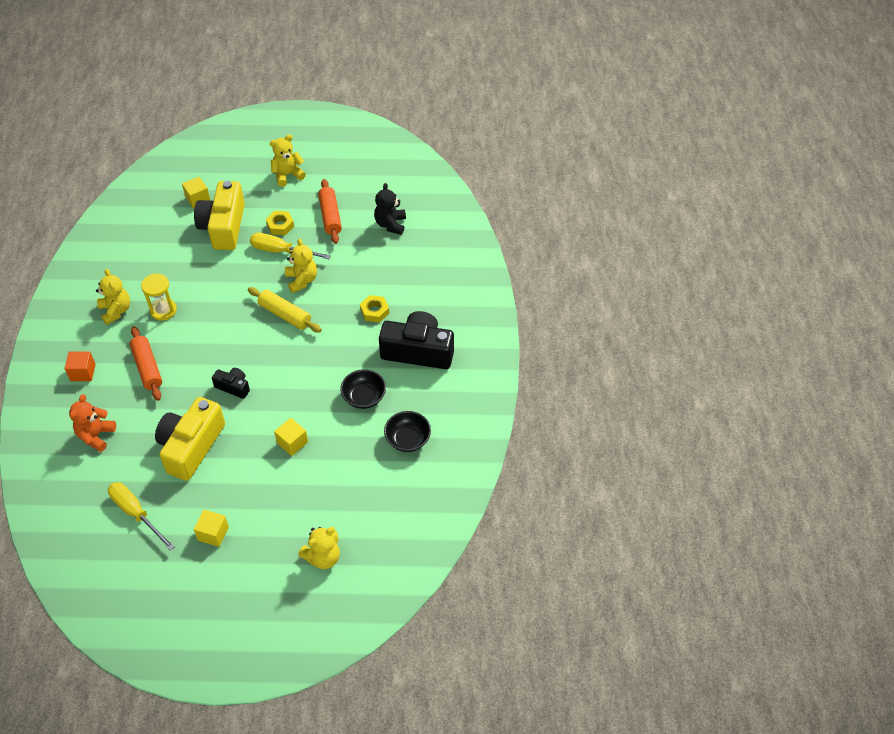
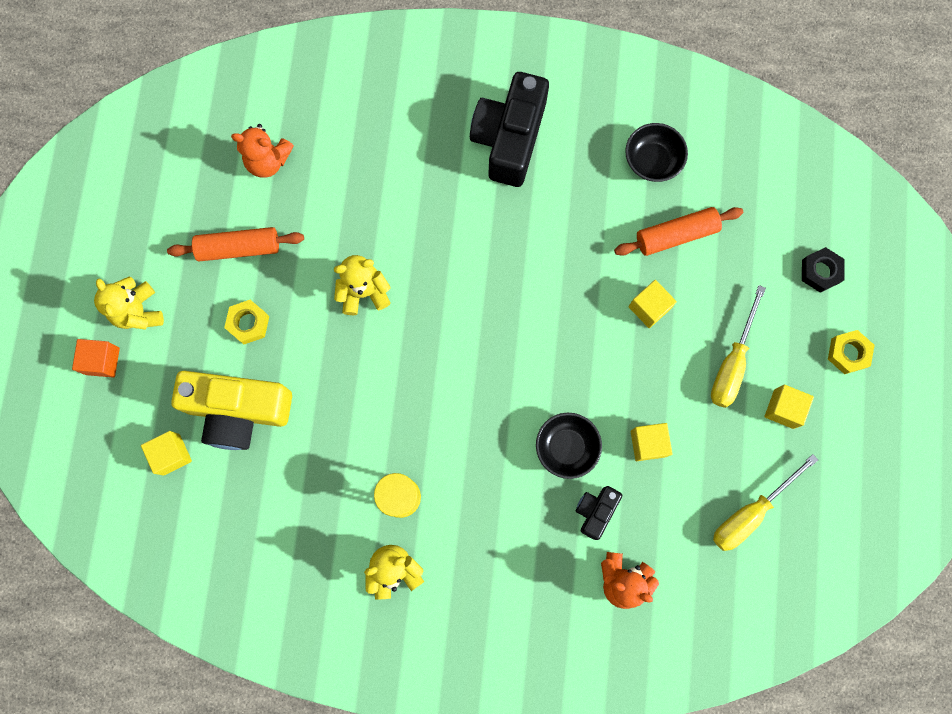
camera: 85 degrees left, 25 degrees up
orange cube [64,351,96,381] -> orange cube moved to [72,339,120,378]
orange rolling pin [130,326,162,401] -> orange rolling pin moved to [614,207,743,256]
yellow camera [155,397,225,481] -> yellow cube [631,423,672,461]
black camera [212,368,250,399] -> black camera moved to [576,486,622,540]
yellow rolling pin [248,287,322,333] -> none
yellow screwdriver [250,233,331,259] -> yellow screwdriver moved to [711,285,766,408]
yellow teddy bear [298,527,340,569] -> black nut [802,247,845,293]
black bowl [340,369,386,409] -> black bowl moved to [536,413,602,479]
yellow nut [360,295,389,323] -> yellow nut moved to [828,330,875,374]
black teddy bear [374,183,406,235] -> orange teddy bear [231,124,294,178]

